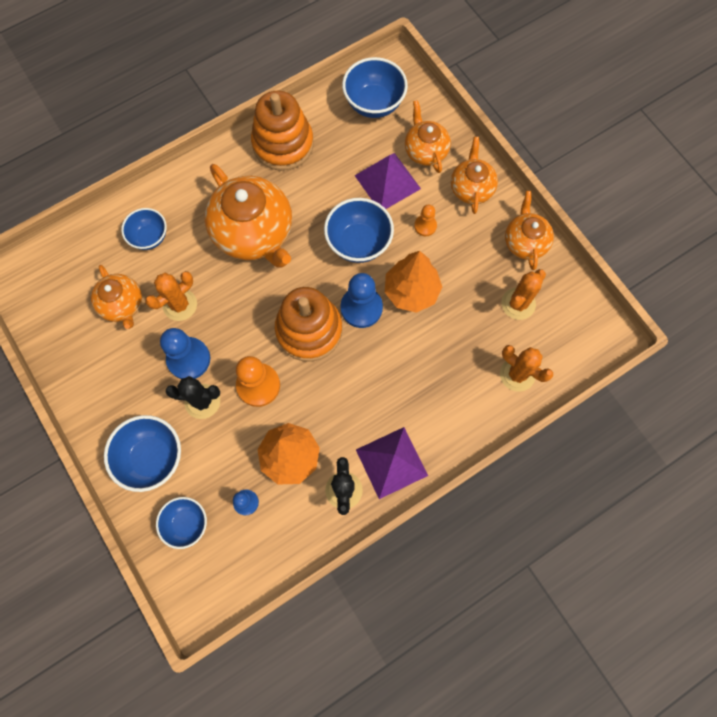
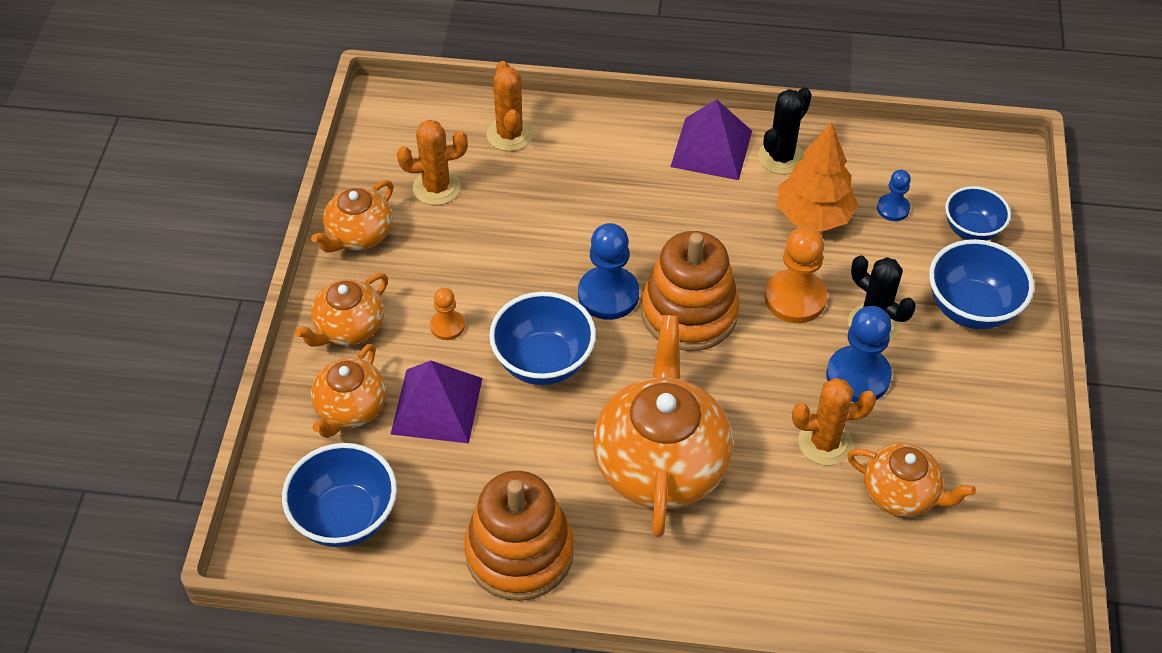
camera: 140 degrees left, 20 degrees down
orange teapot [91,265,142,329] -> orange teapot turned 105 degrees clockwise [847,443,976,517]
blue bowl [121,208,167,250] -> none
orange tree [385,251,442,313] -> none

